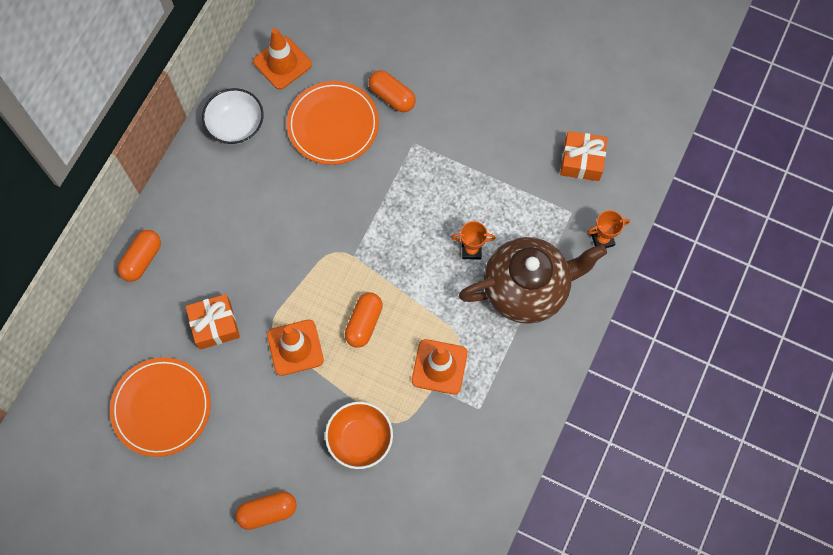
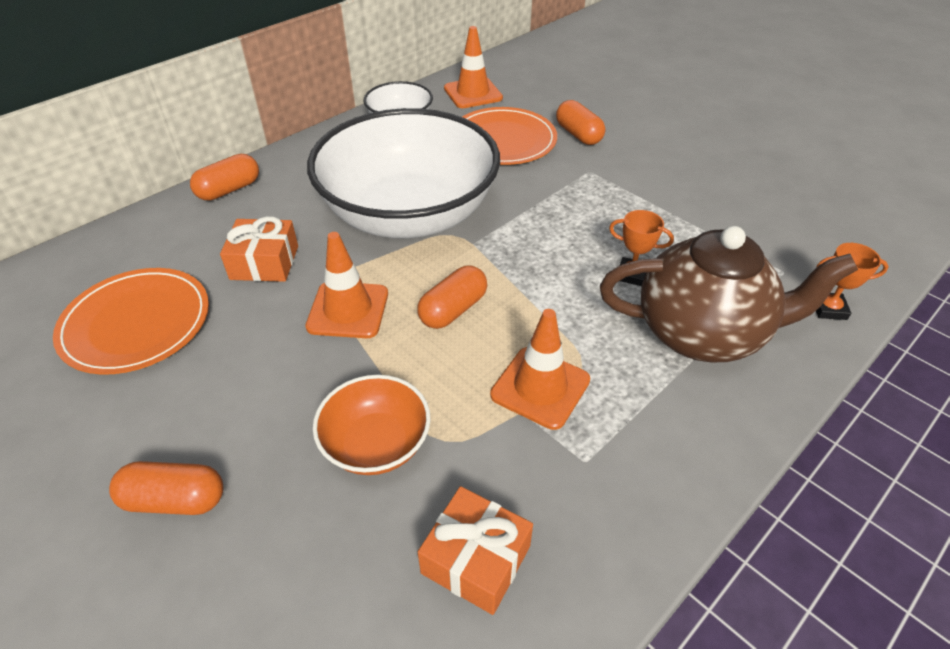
camera: 20 degrees right, 25 degrees down
orange gift [560,131,607,181] -> orange gift moved to [418,486,533,615]
none -> white bowl [307,108,500,238]

